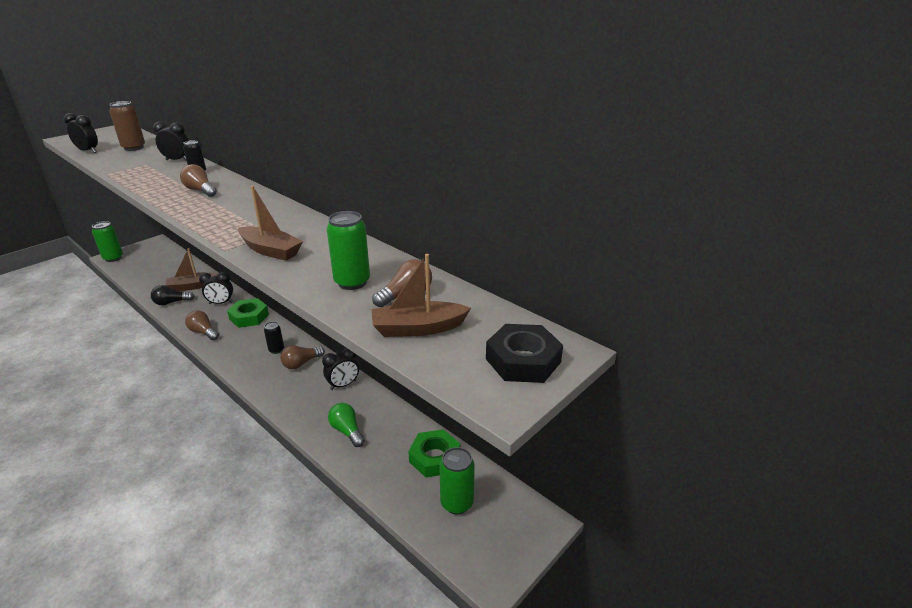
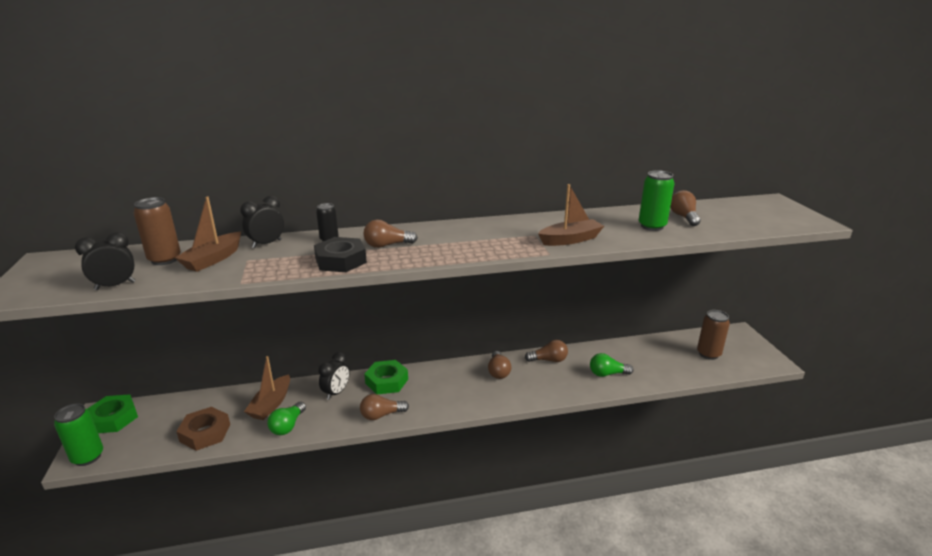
camera: 55 degrees left, 5 degrees down
black light bulb [151,285,195,305] -> green light bulb [267,402,306,435]
black can [264,322,284,354] -> none
black clock [322,347,359,390] -> brown light bulb [525,340,568,362]
brown boat [372,254,471,337] -> brown boat moved to [175,196,241,272]
green nut [408,429,460,478] -> green nut moved to [87,394,138,433]
green can [439,447,475,514] -> brown can [697,310,730,360]
black nut [486,324,563,383] -> black nut moved to [314,237,367,272]
none -> brown nut [176,407,230,451]

